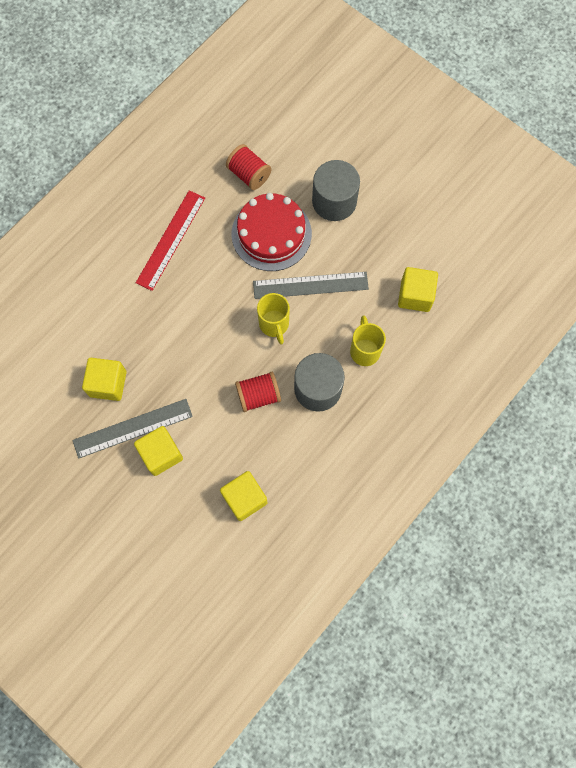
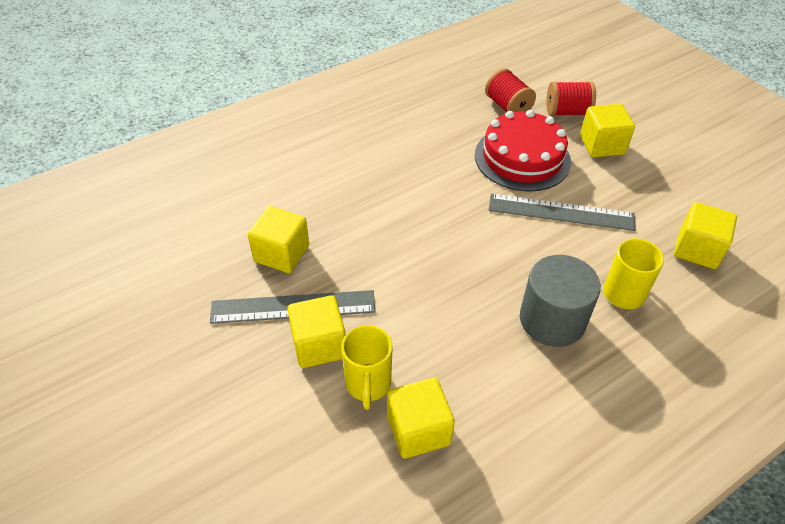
camera: 15 degrees right, 25 degrees down
red ruler [136,190,205,291] -> none
red spool [235,372,281,412] -> red spool moved to [546,81,596,116]
yellow mug [257,293,290,344] -> yellow mug moved to [341,325,393,410]
grey cylinder [312,160,360,221] -> yellow cube [580,104,635,157]

